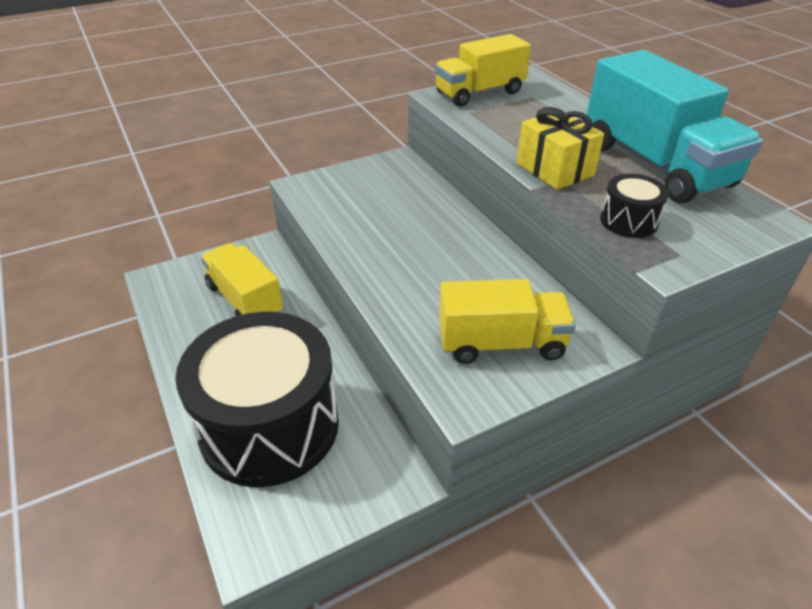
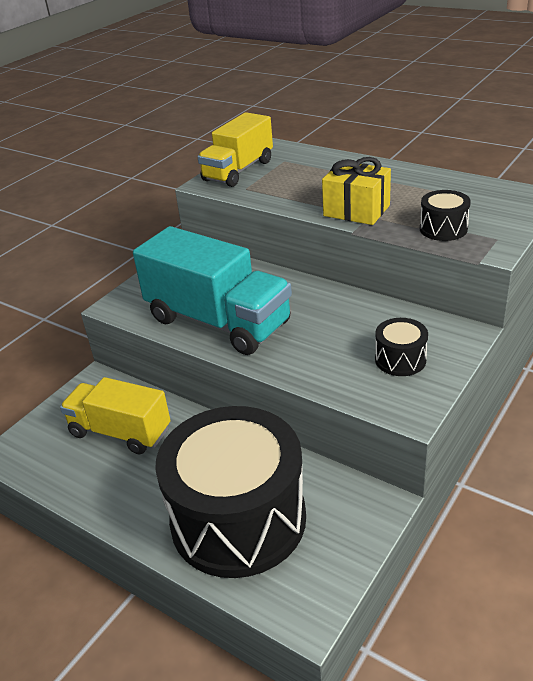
camera: 25 degrees left, 5 degrees down
yellow truck [439,279,576,364] -> black drum [375,318,428,376]
turquoise truck [587,50,763,203] -> turquoise truck moved to [133,226,292,355]

